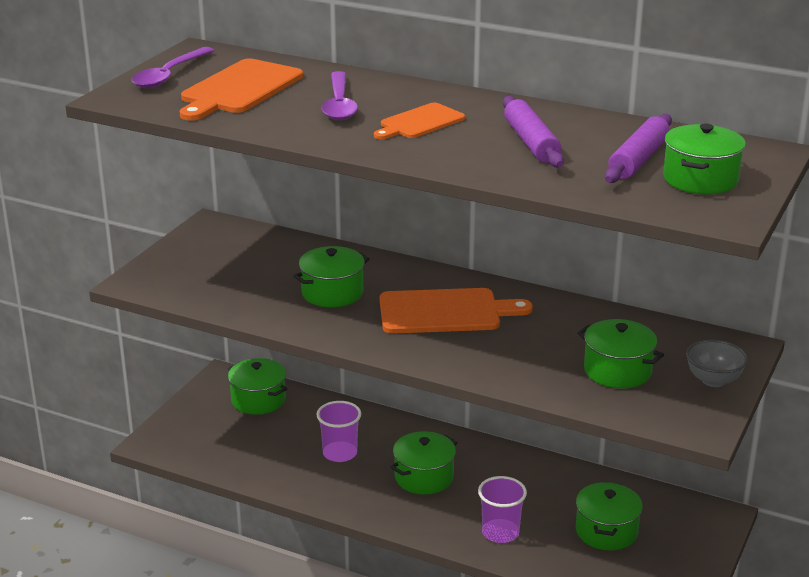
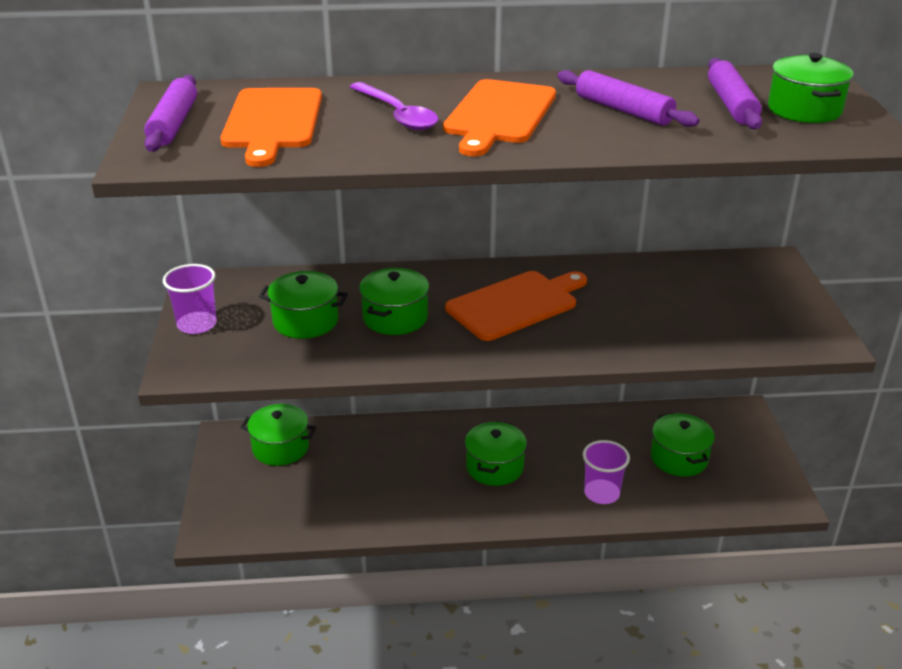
camera: 30 degrees left, 5 degrees up
purple spoon [132,47,214,88] -> purple rolling pin [144,75,197,152]
purple cup [316,401,361,462] -> purple cup moved to [163,264,217,334]
orange cutting board [374,102,465,139] -> orange cutting board [443,79,556,156], size x1.62
green pot [578,319,664,388] -> green pot moved to [259,271,348,339]
grey bowl [686,340,748,387] -> none

